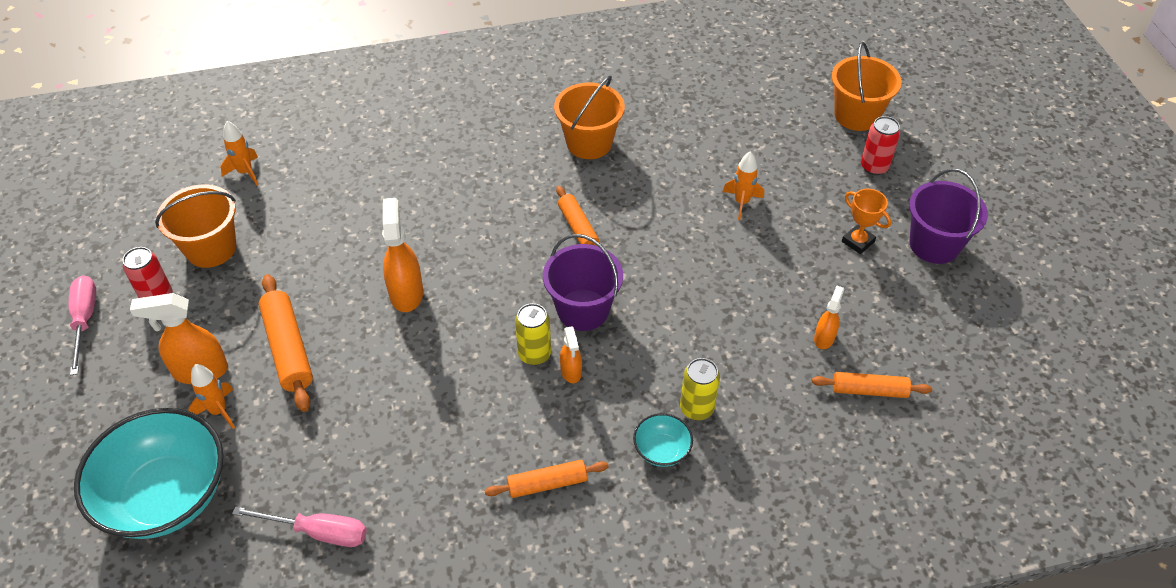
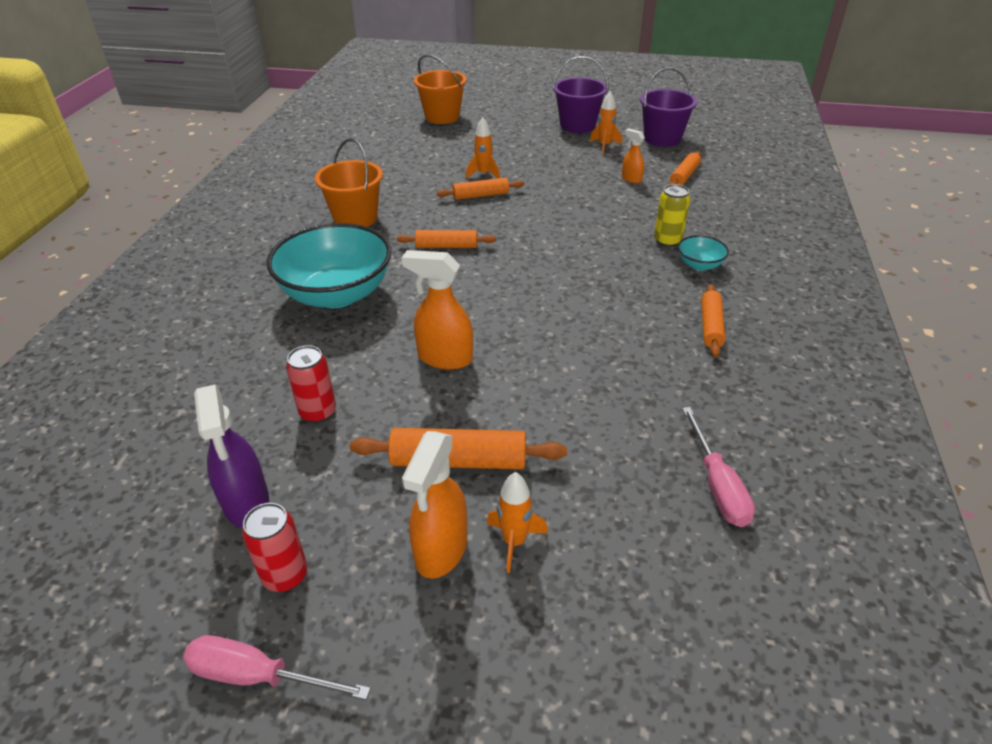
camera: 65 degrees left, 10 degrees down
turquoise bowl [74,408,224,539] -> turquoise bowl moved to [267,223,391,308]
orange bucket [155,184,236,268] -> purple spray bottle [194,384,269,527]
orange rocket [220,121,258,186] -> orange rocket moved to [590,92,622,154]
pink screwdriver [232,507,367,547] -> pink screwdriver turned 135 degrees clockwise [682,407,755,527]
yellow can [515,303,551,365] -> none
purple bucket [543,234,623,331] -> purple bucket moved to [640,67,697,147]
orange spray bottle [560,326,582,383] -> none
orange trophy [842,189,891,254] -> none
red can [861,116,900,175] -> red can moved to [286,345,336,423]
none -> orange rolling pin [437,177,524,200]

